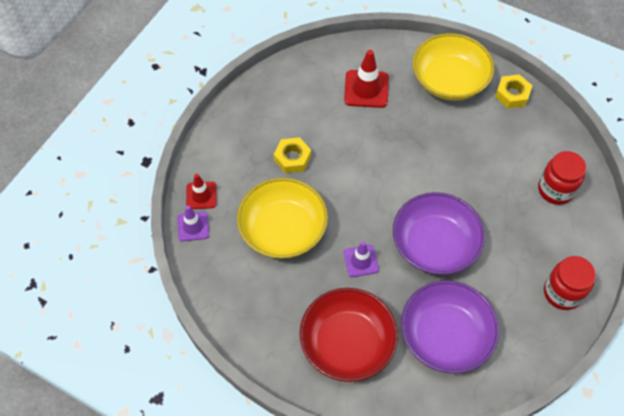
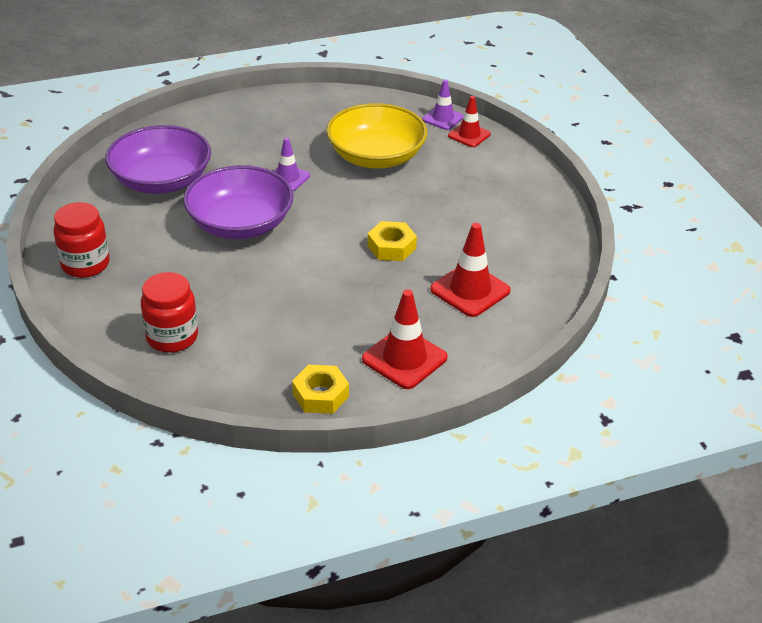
camera: 130 degrees right, 20 degrees down
yellow nut [274,137,311,173] -> yellow nut moved to [367,221,417,261]
red bowl [299,288,398,382] -> none
yellow bowl [412,33,494,101] -> red traffic cone [362,289,448,389]

